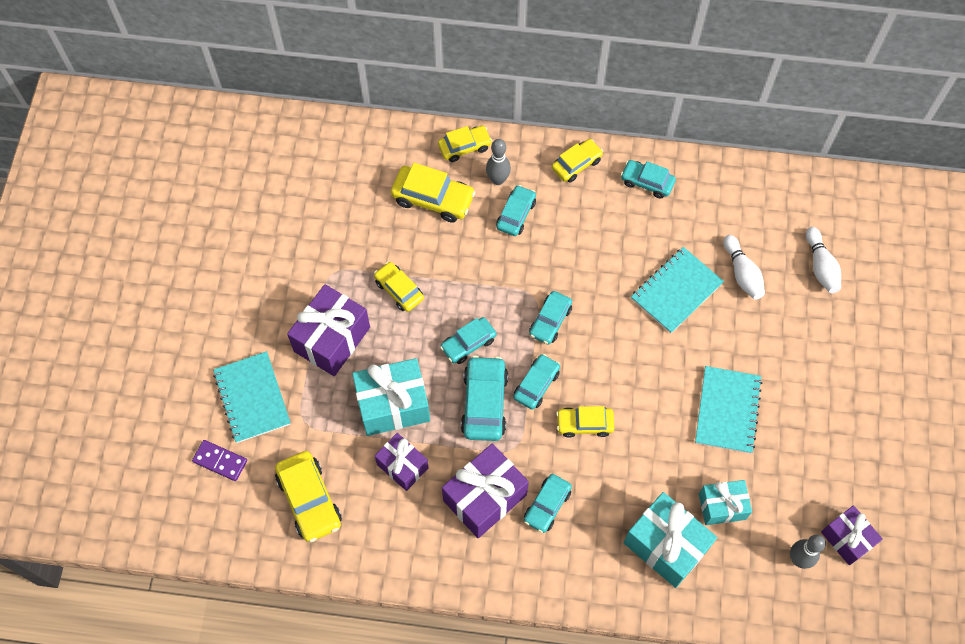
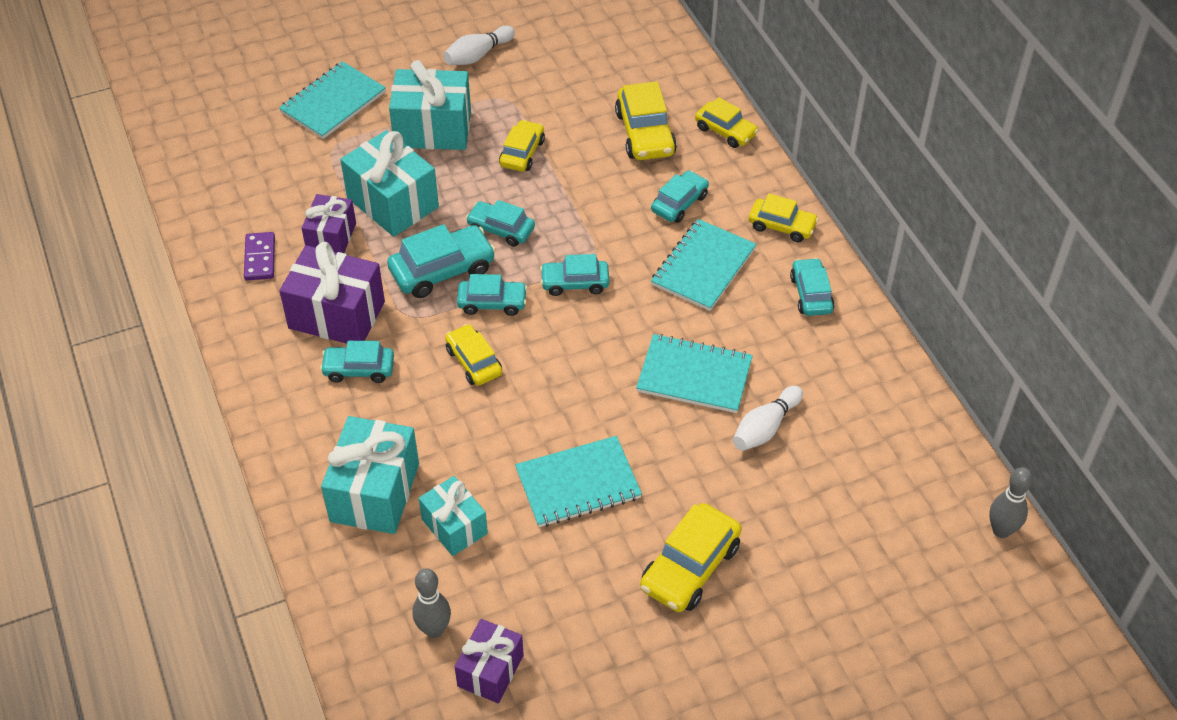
camera: 60 degrees right, 15 degrees down
purple domino [192,440,247,481] -> purple domino moved to [244,232,275,280]
yellow car [275,451,342,542] -> yellow car moved to [640,503,742,612]
purple gift [287,284,370,376] -> turquoise gift [389,60,471,150]
grey bowling pin [486,139,511,185] -> grey bowling pin moved to [989,467,1033,538]
turquoise car [496,185,536,236] -> turquoise car turned 45 degrees counterclockwise [651,170,709,223]
white bowling pin [806,227,841,293] -> white bowling pin moved to [443,26,515,65]
none -> turquoise notebook [651,219,757,311]

